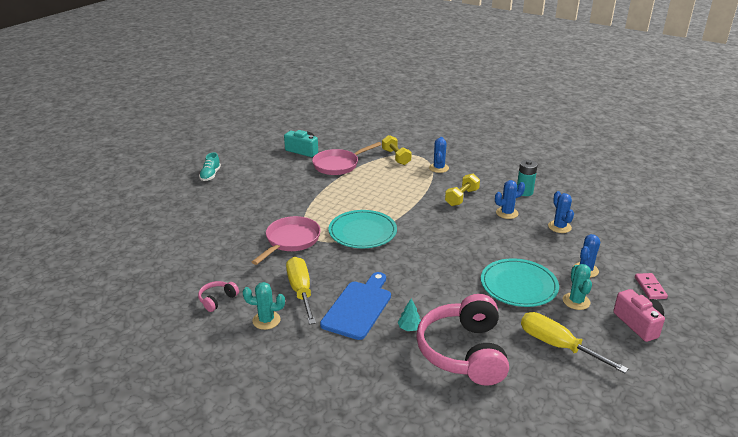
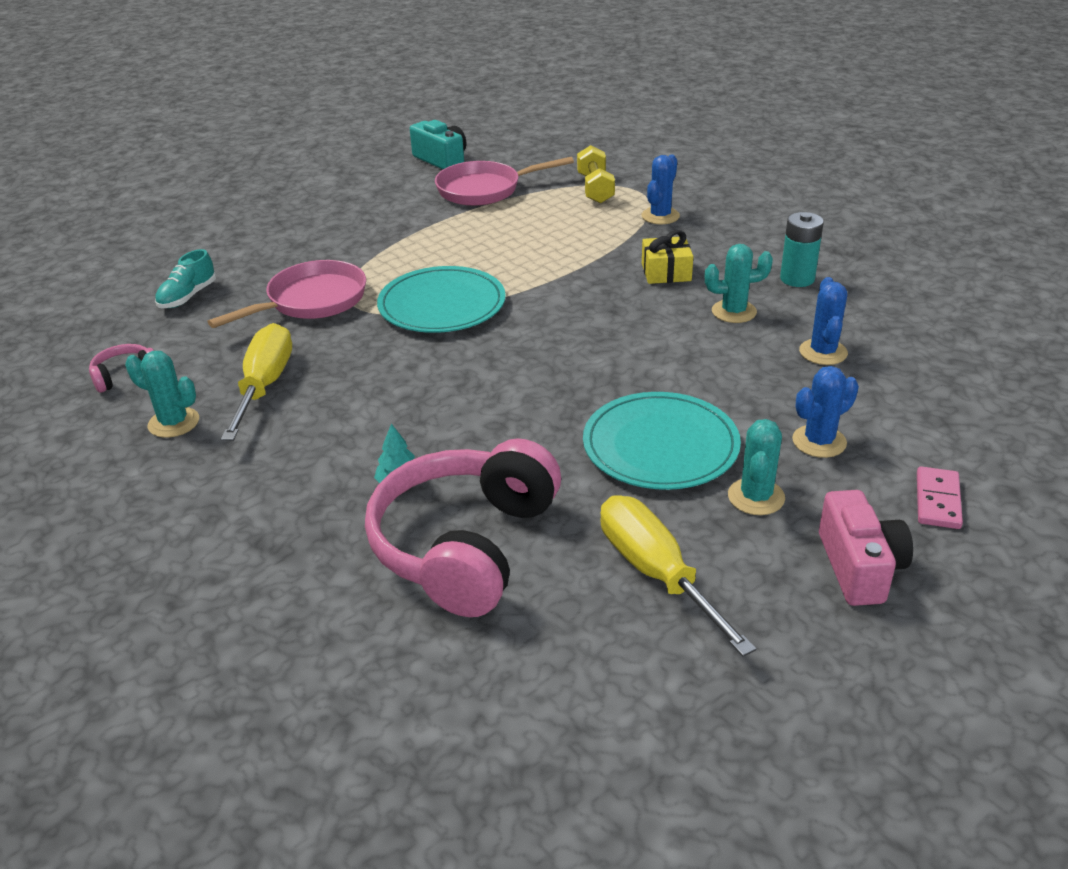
camera: 20 degrees right, 5 degrees up
turquoise shoe [199,152,221,181] -> turquoise shoe moved to [155,249,216,308]
blue cutting board [320,272,391,340] -> none
yellow dumbbell [445,174,480,206] -> yellow gift [642,230,693,284]
blue cactus [495,180,525,219] -> turquoise cactus [705,244,773,323]

